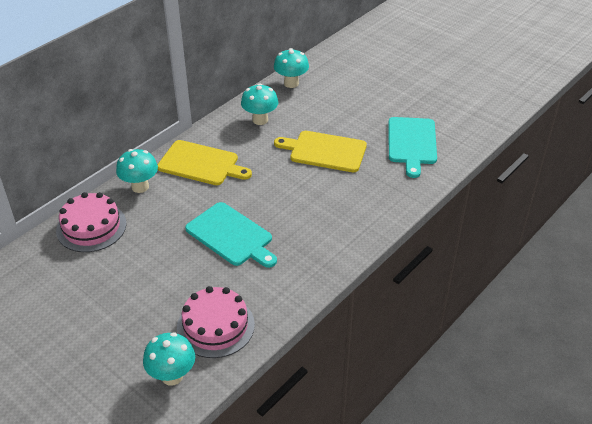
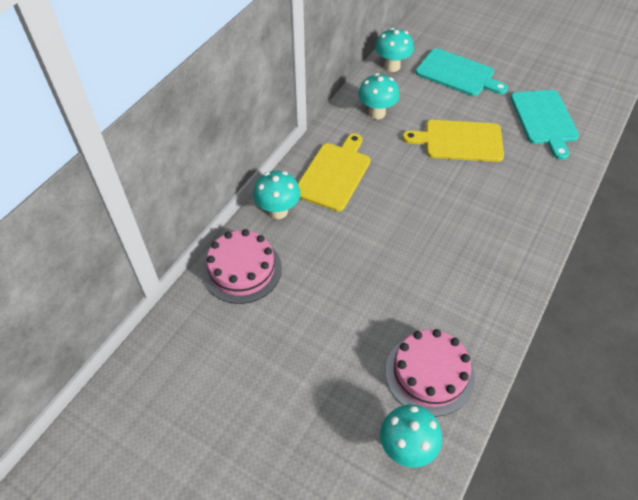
camera: 10 degrees left, 10 degrees up
yellow cutting board [157,140,252,185] -> yellow cutting board turned 75 degrees counterclockwise [298,133,371,211]
turquoise cutting board [185,202,277,268] -> turquoise cutting board moved to [416,48,508,96]

